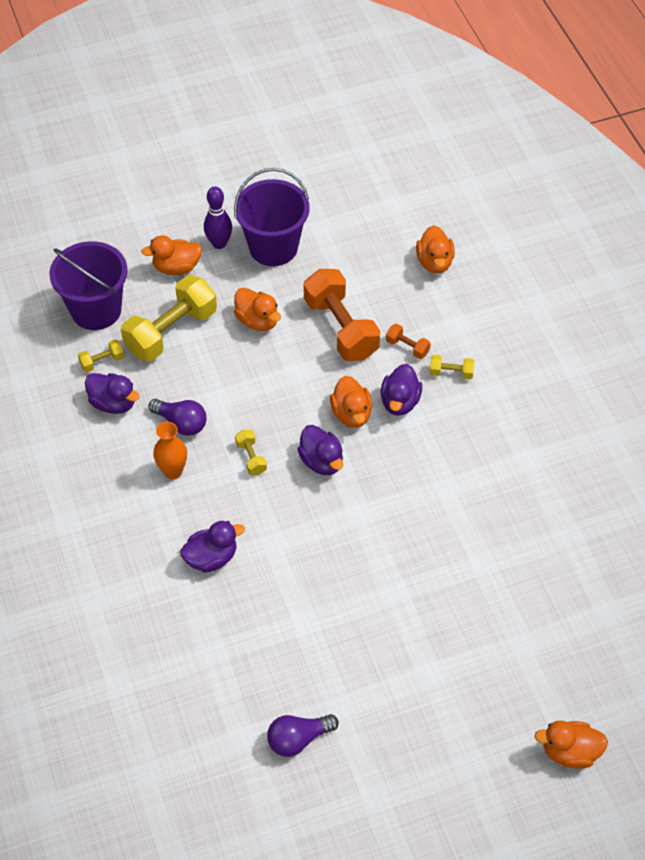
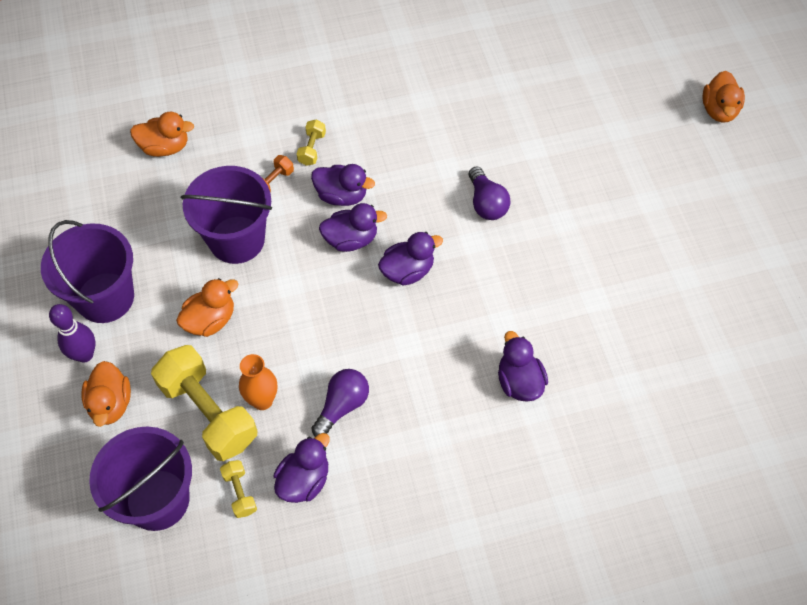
camera: 85 degrees left, 5 degrees up
orange vase [153,422,187,479] -> orange vase moved to [239,354,277,410]
yellow dumbbell [235,430,267,475] -> none
purple light bulb [267,714,339,757] -> purple light bulb moved to [469,167,510,220]
orange dumbbell [304,269,380,361] -> purple bucket [181,166,272,264]
orange duck [330,376,372,428] -> purple duck [319,203,387,252]

